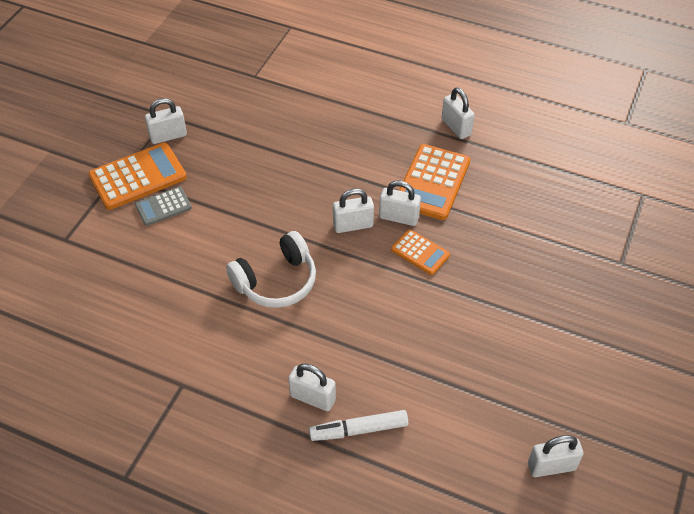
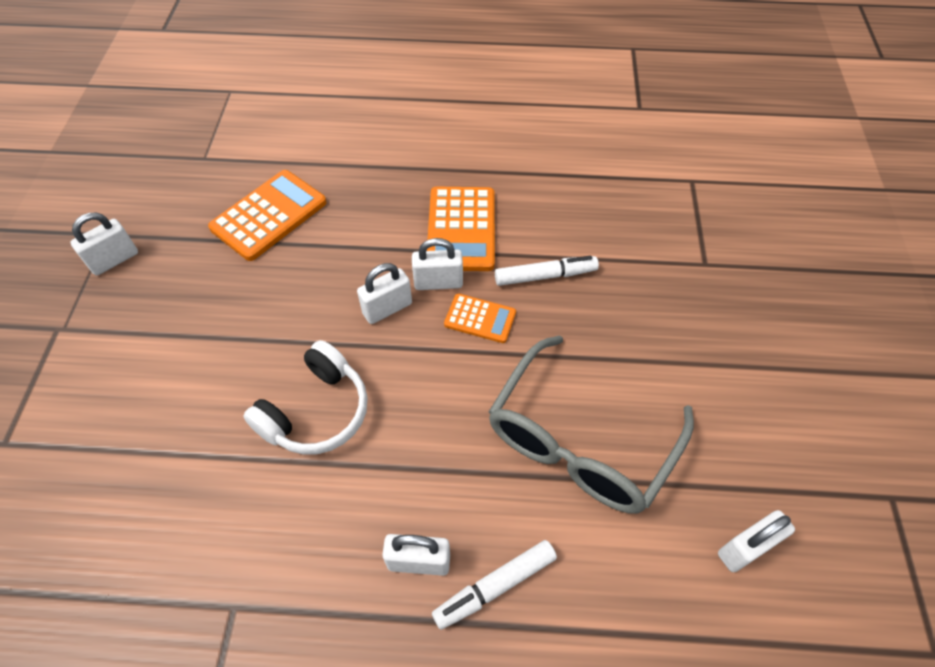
camera: 20 degrees left, 5 degrees up
orange calculator [88,143,187,210] -> orange calculator moved to [208,170,327,261]
grey calculator [135,187,192,226] -> none
white padlock [442,87,475,139] -> none
none -> grey glasses [489,335,694,514]
none -> white marker [495,256,599,286]

